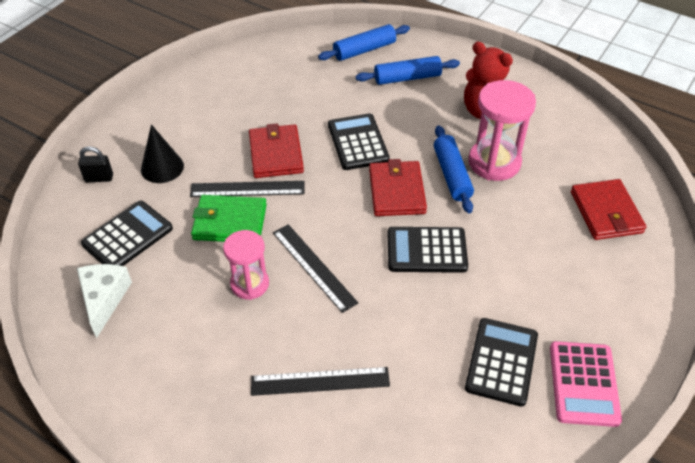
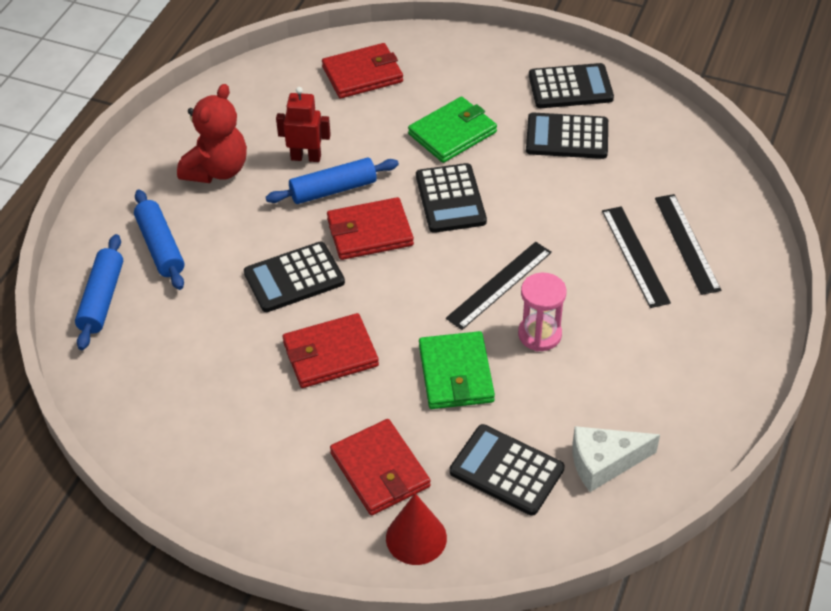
camera: 100 degrees left, 0 degrees up
black padlock [78,146,113,182] -> red cone [386,493,447,565]
black cone [141,124,184,183] -> red wallet [330,419,431,515]
black ruler [190,181,304,197] -> black ruler moved to [655,194,721,295]
blue rolling pin [318,24,410,61] -> blue rolling pin turned 45 degrees clockwise [75,234,123,350]
pink hourglass [468,80,536,181] -> red robot [276,87,331,162]
pink calculator [550,341,622,427] -> black calculator [529,63,614,108]
none -> green wallet [408,97,497,163]

